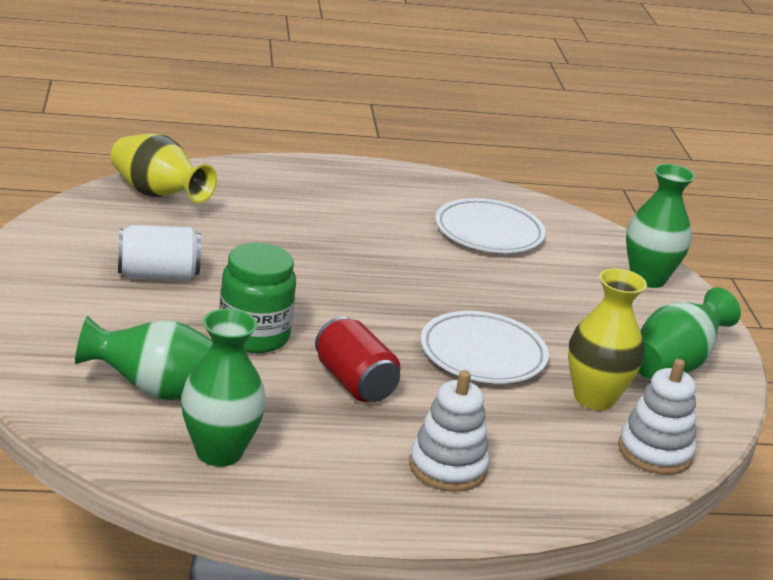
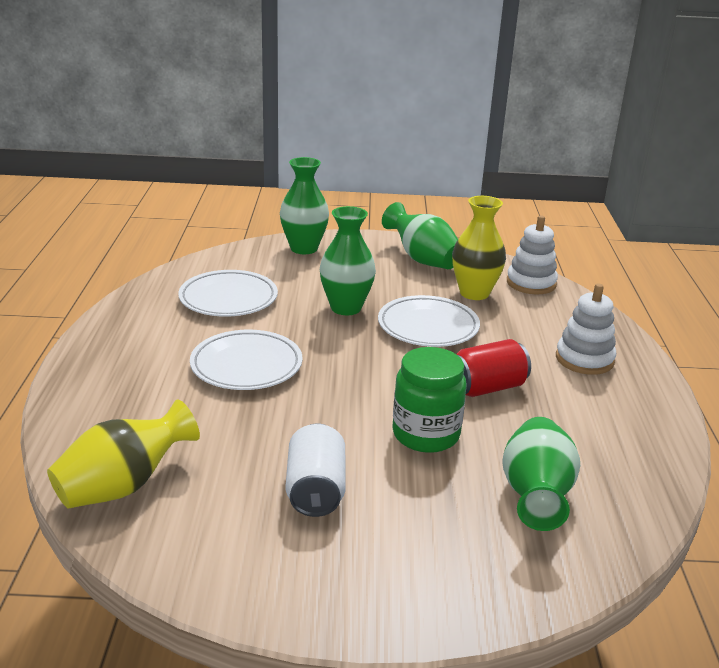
camera: 80 degrees left, 0 degrees up
green vase [181,308,266,467] -> green vase moved to [320,206,376,315]
none -> white plate [190,330,303,390]

